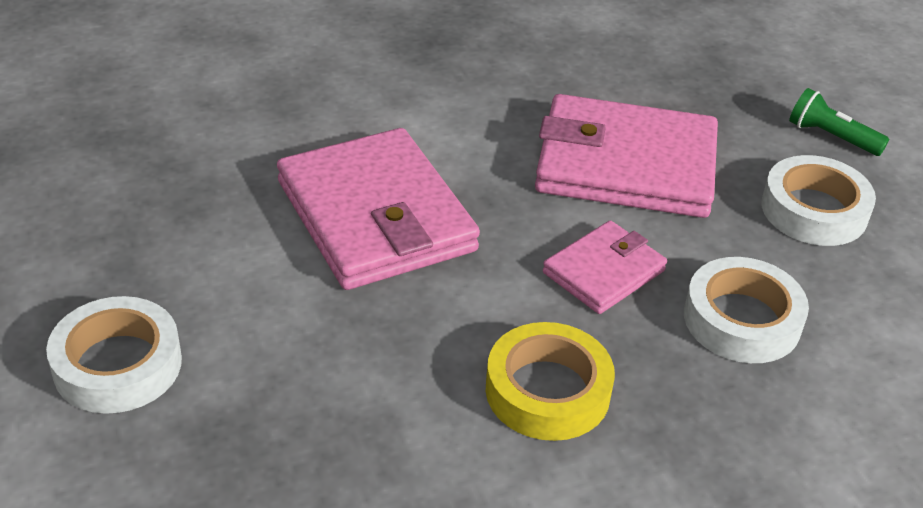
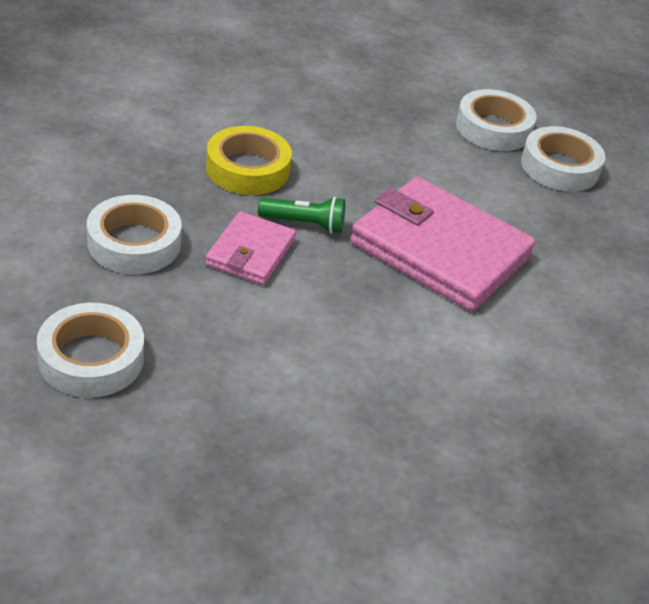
camera: 150 degrees right, 0 degrees up
pink wallet [535,94,718,218] -> none
green flashlight [789,88,889,156] -> green flashlight moved to [258,197,345,234]
none -> white tape [521,126,605,191]

